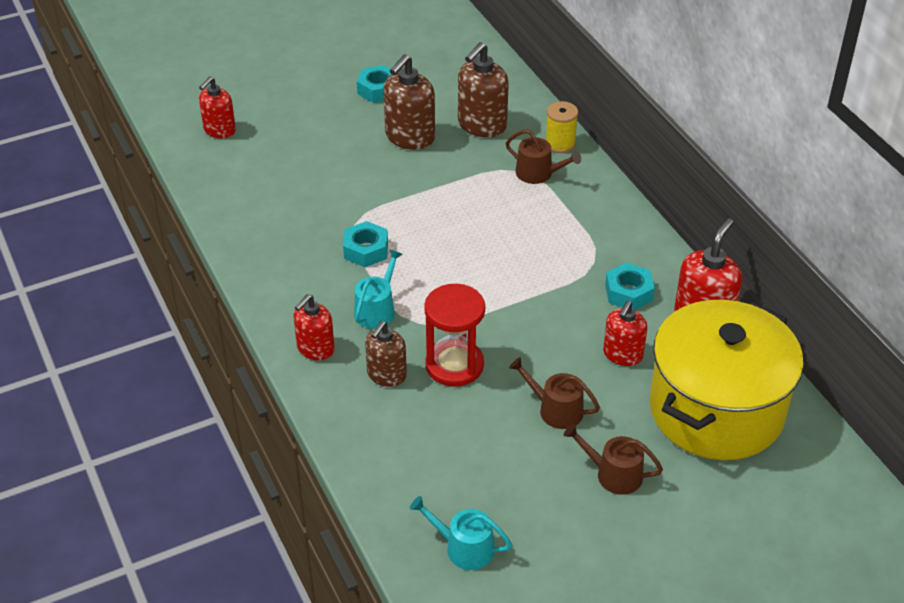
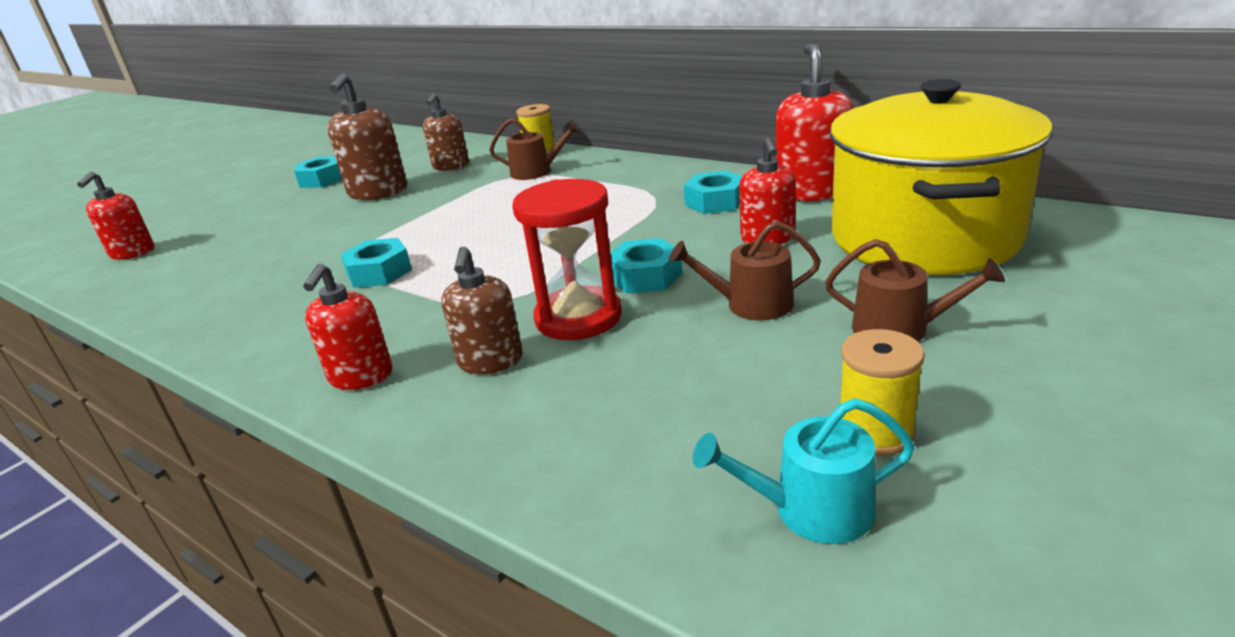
camera: 25 degrees left, 15 degrees down
turquoise watering can [354,249,402,329] -> none
brown soap dispenser [458,42,509,138] -> brown soap dispenser [423,93,469,171], size x0.66
brown watering can [564,424,663,495] -> brown watering can turned 150 degrees counterclockwise [825,239,1005,341]
none -> turquoise nut [610,238,682,294]
none -> yellow spool [840,329,925,456]

